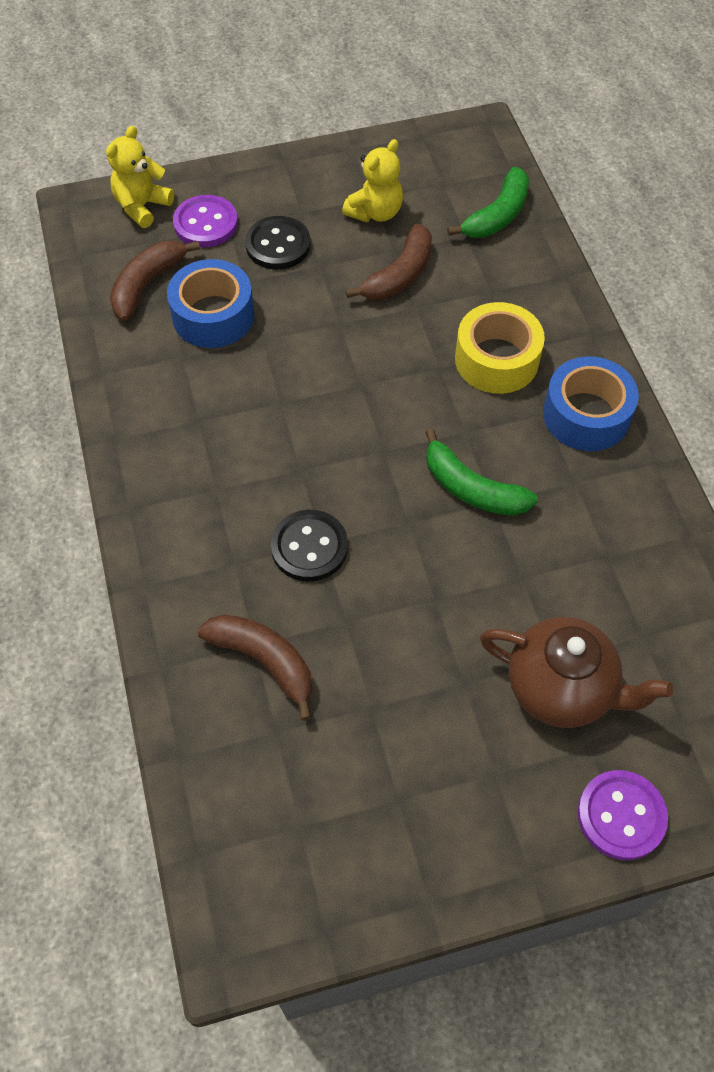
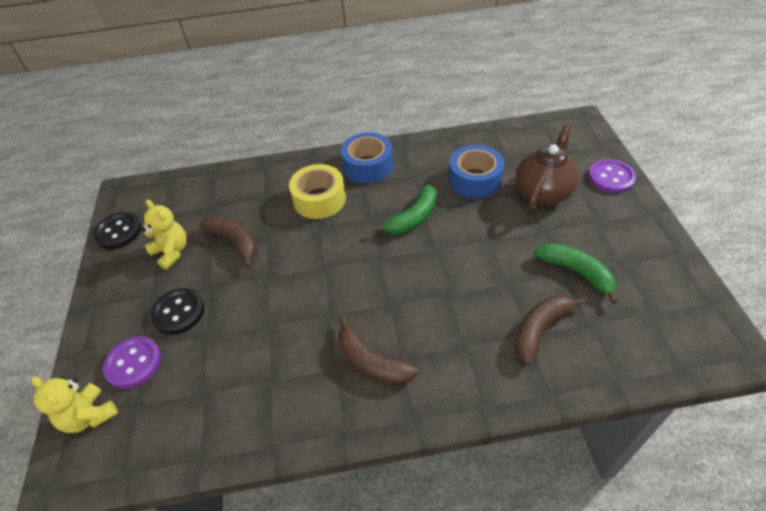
camera: 80 degrees left, 10 degrees down
brown banana [110,240,200,321] -> brown banana moved to [338,316,418,384]
blue tape [167,259,254,348] -> blue tape moved to [449,145,504,199]
black button [271,510,348,582] -> black button moved to [93,212,142,249]
green banana [447,167,529,238] -> green banana moved to [534,243,619,304]

